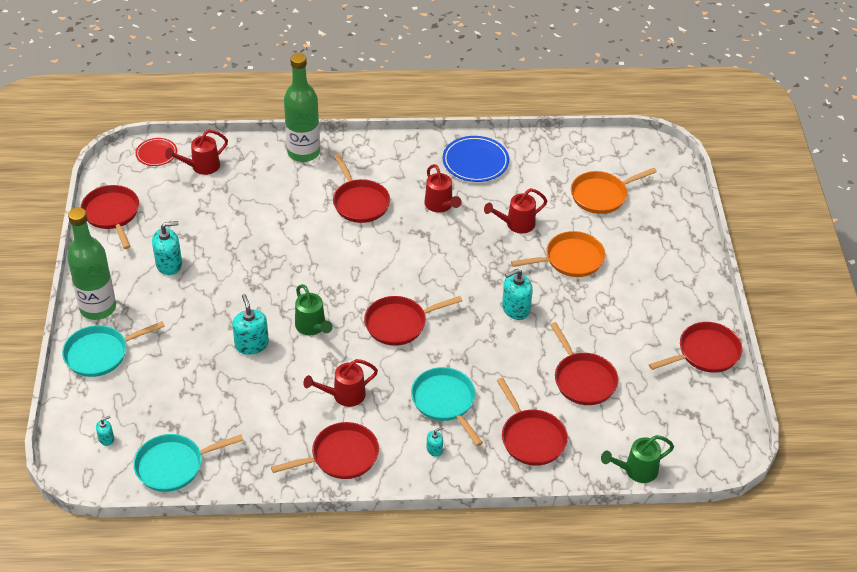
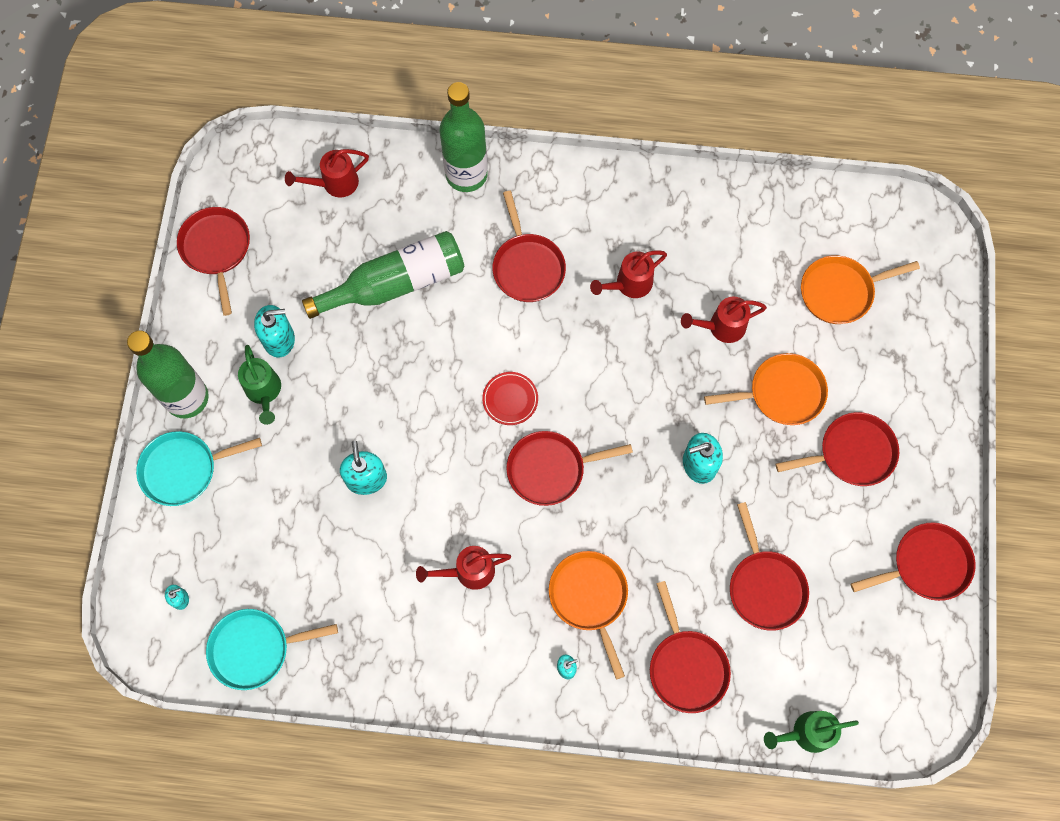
camera: 10 degrees right, 25 degrees up
red plate [136,138,177,166] -> red plate moved to [482,372,538,425]
red pan [271,422,379,479] -> red pan moved to [776,412,899,486]
green watering can [295,284,333,335] -> green watering can moved to [238,345,281,425]
turquoise pan [411,367,483,446] -> orange pan [549,551,628,679]
red watering can [424,164,462,213] -> red watering can turned 75 degrees clockwise [590,250,667,298]
blue plate [442,136,509,182] -> none
none -> green bottle [302,231,464,319]

